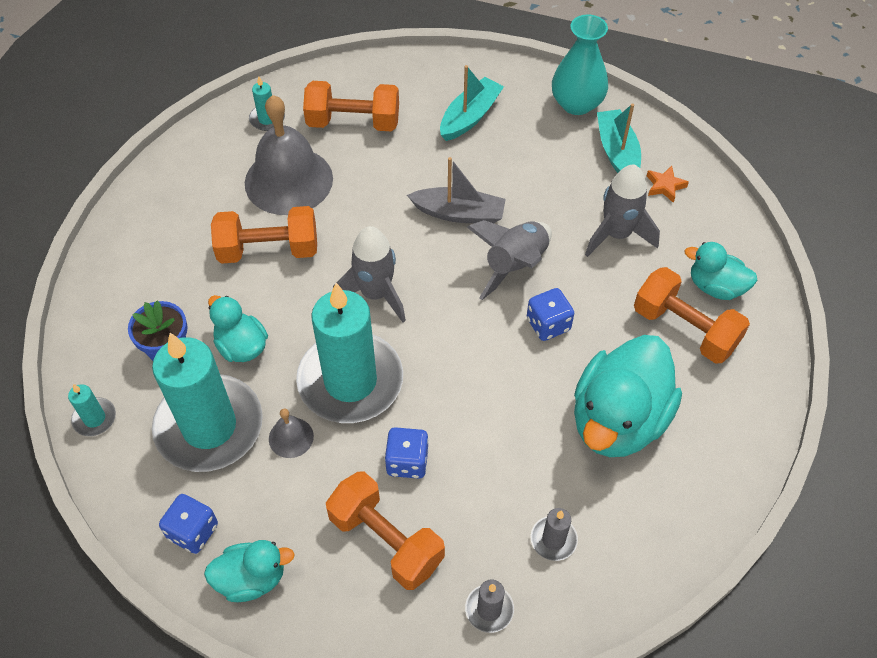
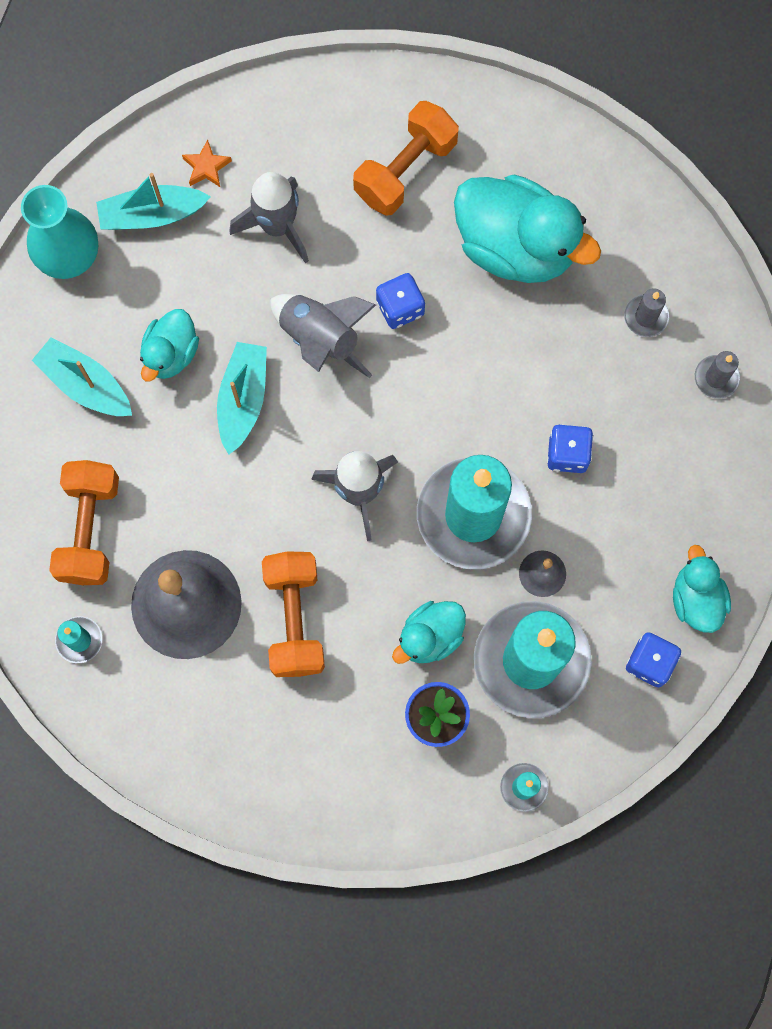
camera: 90 degrees left, 20 degrees up
orange dumbbell [326,471,445,590] -> none
grey boat [407,157,506,224] -> turquoise boat [217,342,267,454]
turquoise duck [684,242,758,300] -> turquoise duck moved to [140,309,199,382]

